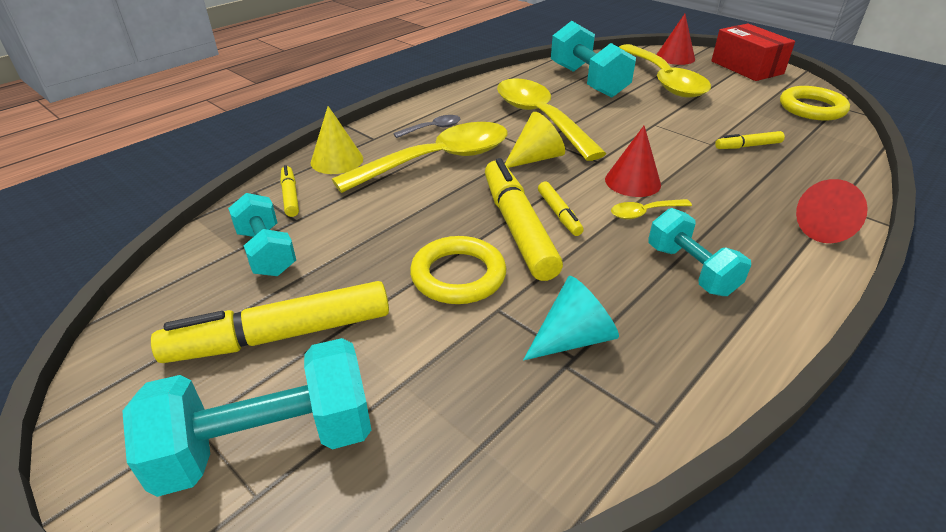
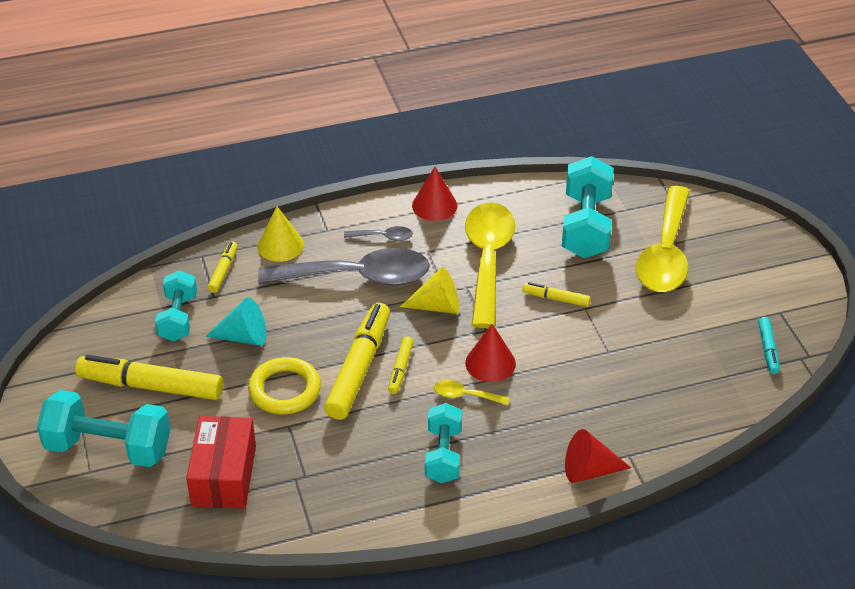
camera: 30 degrees right, 5 degrees up
yellow spoon [332,122,507,193] -> grey spoon [258,248,430,285]
turquoise cone [523,276,619,360] -> turquoise cone moved to [205,297,266,346]
red cone [656,14,695,65] -> red cone moved to [412,167,457,221]
red box [711,24,795,81] -> red box moved to [186,416,256,509]
yellow marker [715,131,785,149] -> yellow marker moved to [523,282,591,307]
yellow ring [780,86,850,121] -> turquoise marker [758,317,780,374]

